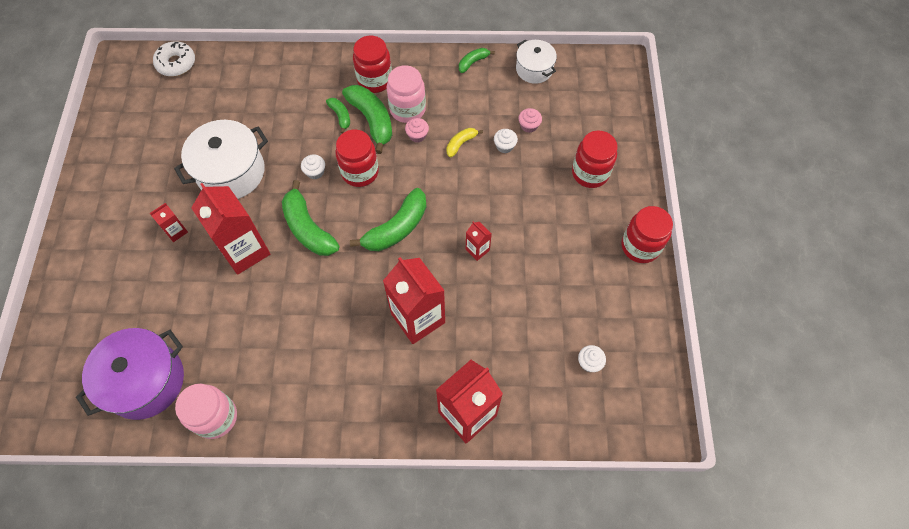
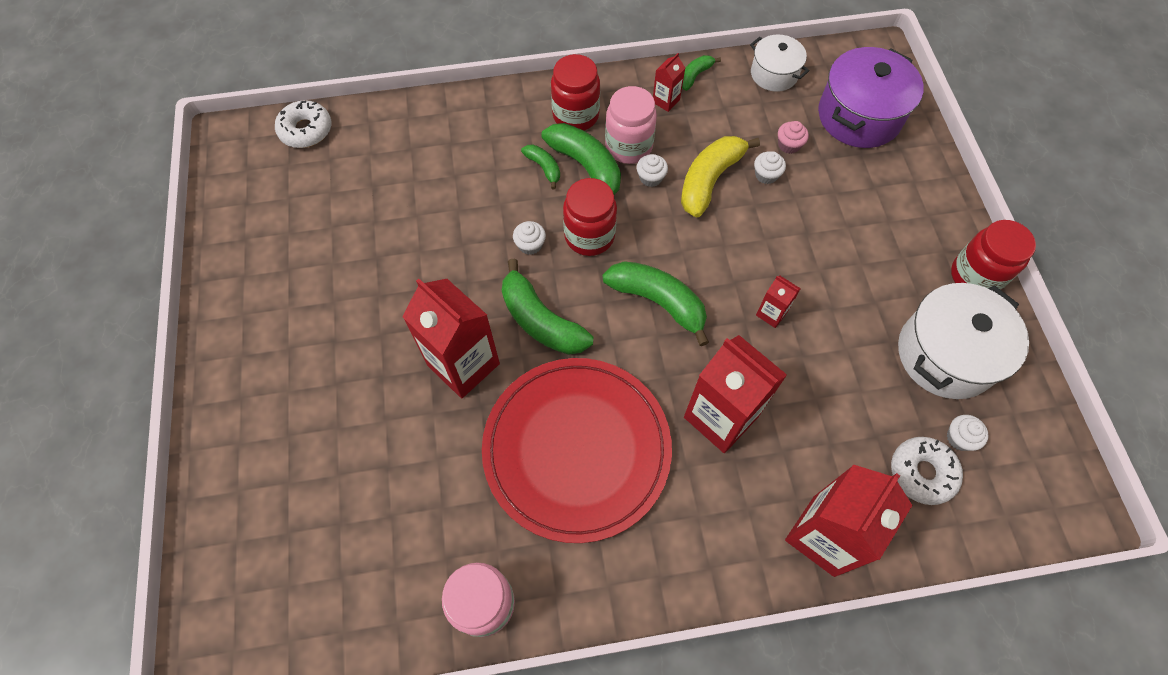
camera: 10 degrees left, 0 degrees up
purple pot [76,328,184,420] -> purple pot moved to [818,47,924,148]
red carton [150,203,188,242] -> red carton moved to [653,53,685,112]
white pot [174,120,268,199] -> white pot moved to [898,283,1029,399]
green banana [350,188,426,251] -> green banana turned 90 degrees counterclockwise [603,261,709,346]
pink cupcake [405,118,429,142] -> white cupcake [637,154,668,187]
yellow banana [446,128,483,158] -> yellow banana [681,136,760,218], size x1.92
red jar [572,131,617,188] -> none
none -> red plate [482,358,672,543]
none -> white donut [891,437,963,505]

